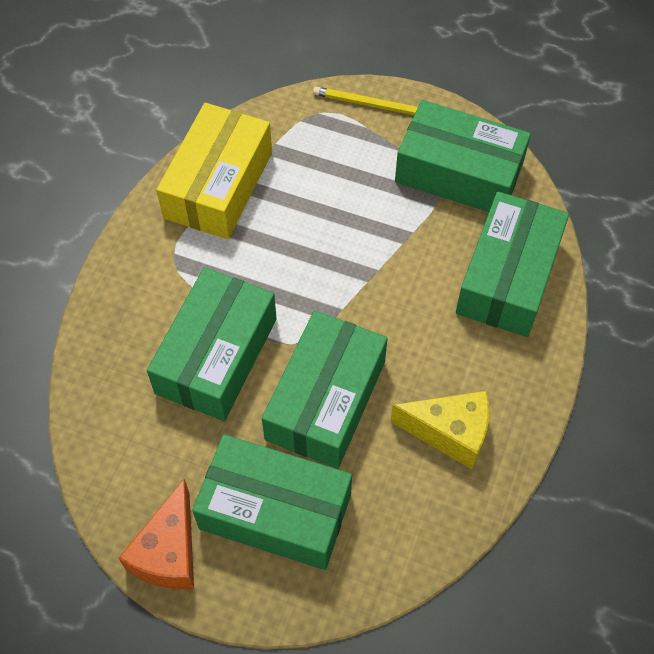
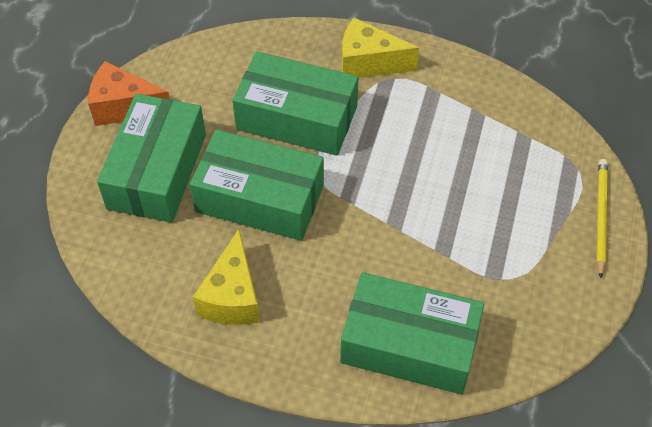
camera: 85 degrees right, 5 degrees down
yellow box [156,103,272,239] -> none
green box [395,100,531,212] -> none
none -> yellow cheese [342,18,419,78]

